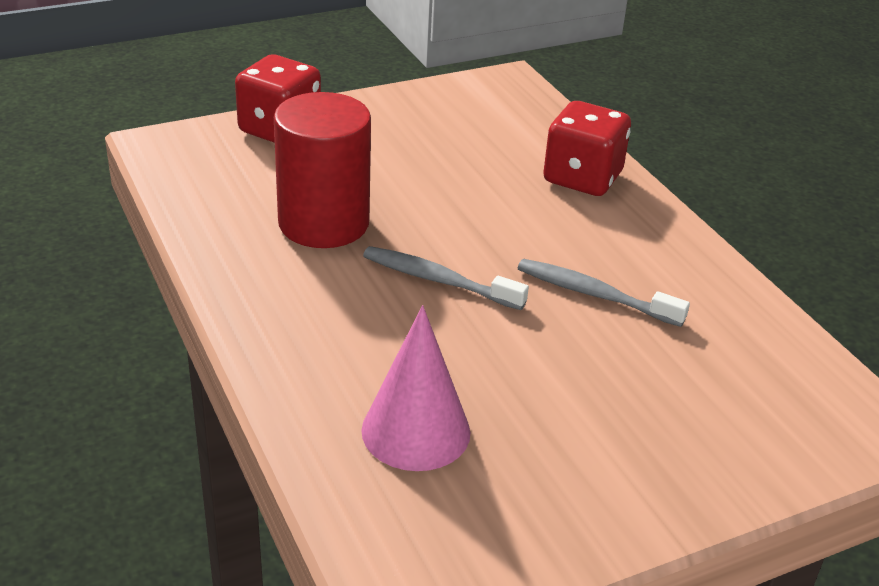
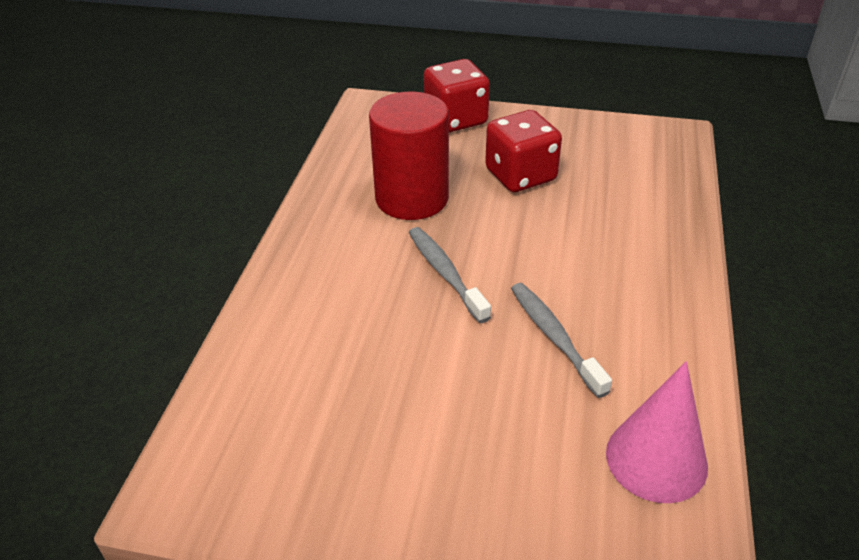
camera: 40 degrees right, 5 degrees up
pink cone [361,305,470,471] -> pink cone moved to [606,361,708,503]
red dice [543,101,631,196] -> red dice moved to [485,110,562,192]

